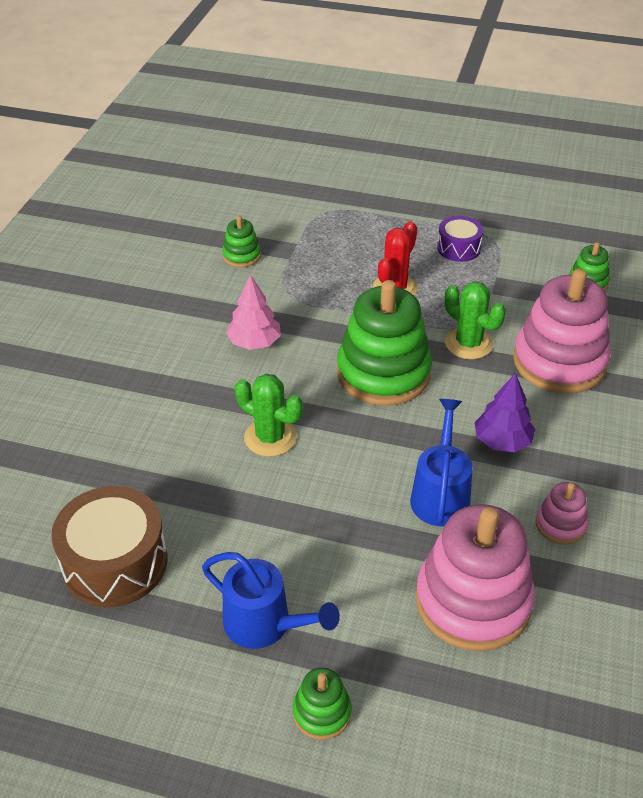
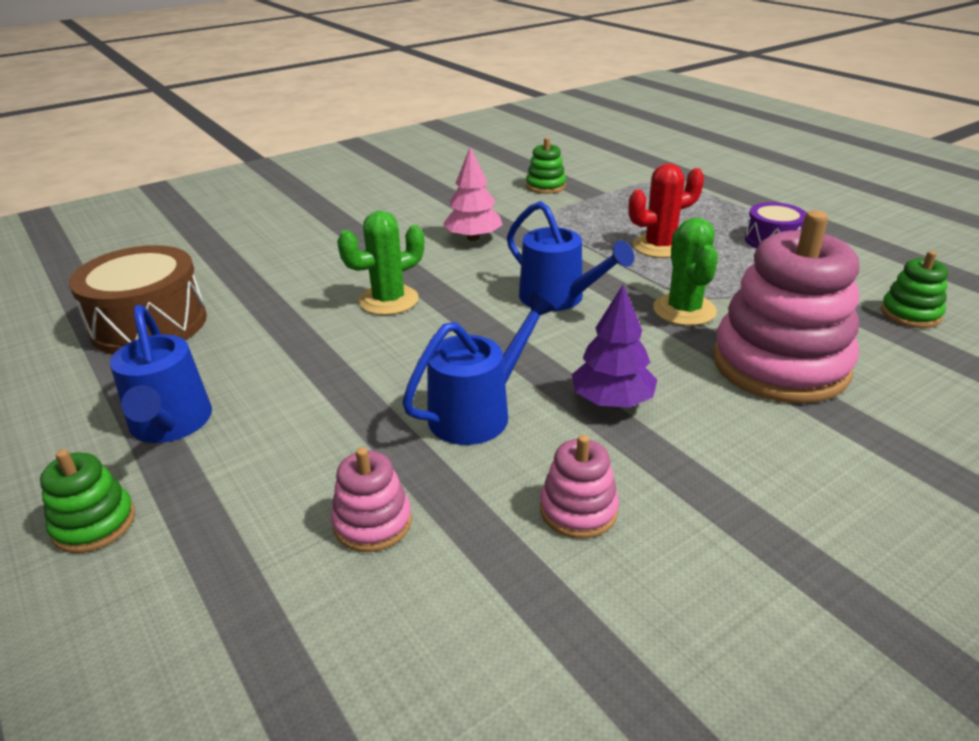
camera: 40 degrees right, 10 degrees down
green cactus [235,374,303,457] -> green cactus turned 75 degrees clockwise [337,211,424,315]
green stacking toy [337,280,432,406] -> blue watering can [507,201,634,311]
pink stacking toy [415,504,535,651] -> pink stacking toy [331,447,412,552], size x0.46

